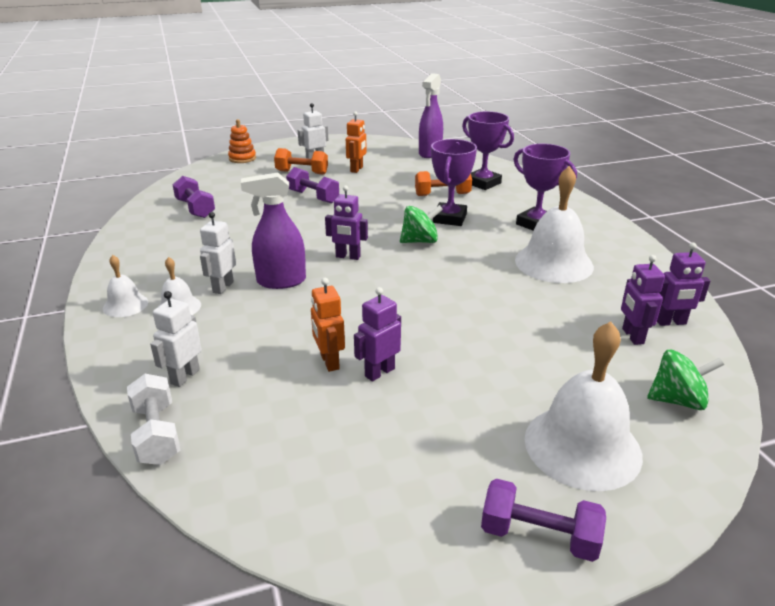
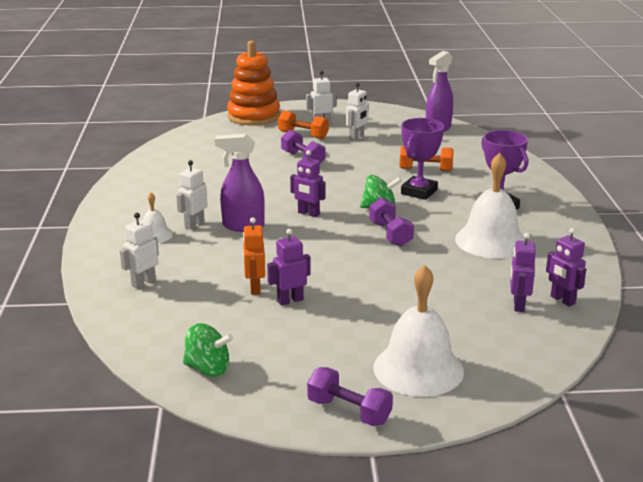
camera: 15 degrees right, 5 degrees down
white bell [103,255,148,317] -> none
white dumbbell [127,374,180,465] -> none
purple dumbbell [172,176,215,218] -> purple dumbbell moved to [369,197,414,247]
orange stacking toy [228,119,256,163] -> orange stacking toy [227,41,280,125], size x2.01
orange robot [346,111,367,173] -> white robot [346,82,369,141]
purple trophy [462,111,514,190] -> none
green spinning top [647,349,724,410] -> green spinning top moved to [183,323,233,377]
purple robot [657,243,710,326] -> purple robot turned 45 degrees clockwise [546,228,586,307]

